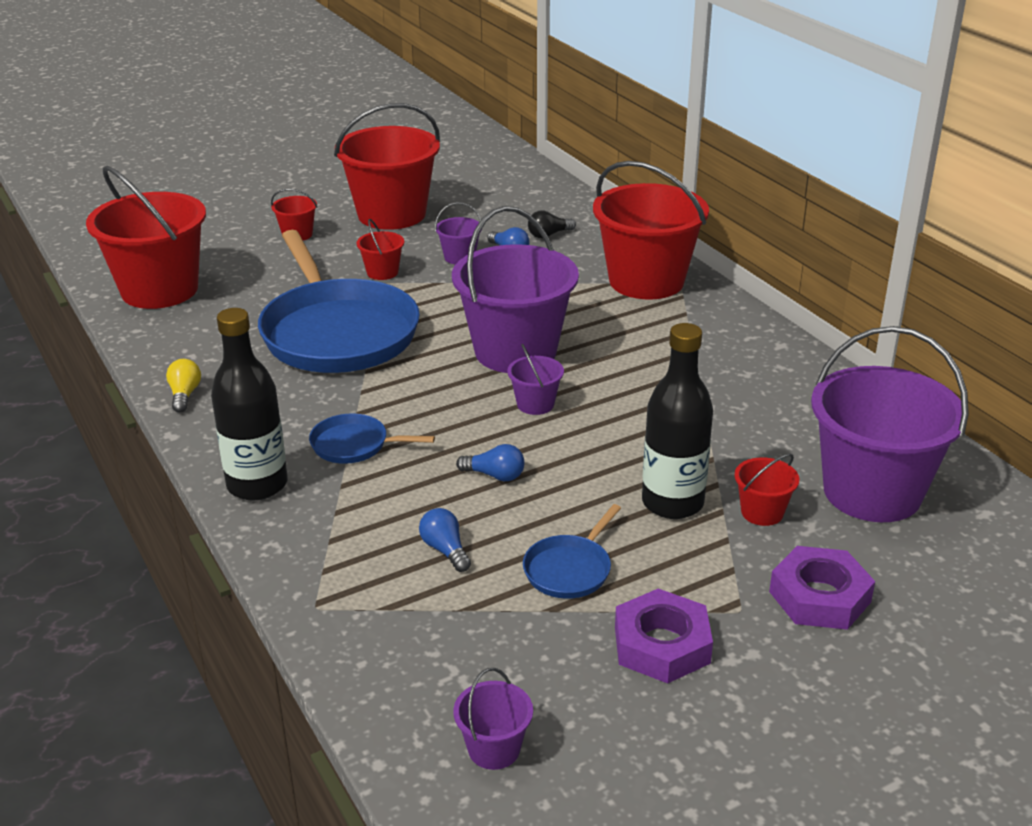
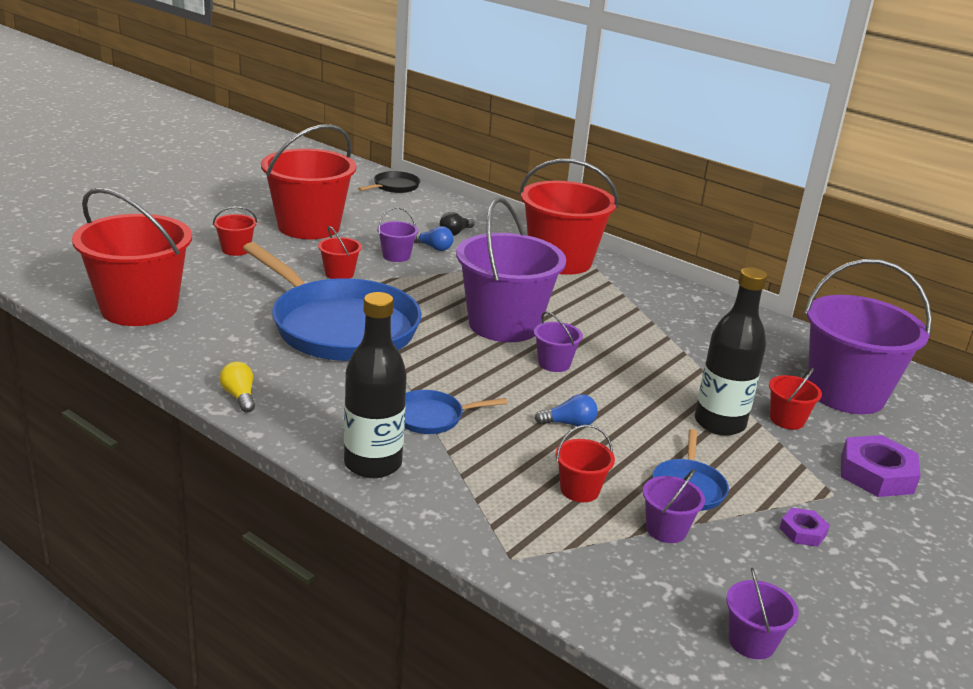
camera: 25 degrees left, 5 degrees down
blue light bulb [419,508,471,572] -> red bucket [555,425,615,502]
purple nut [615,588,713,683] -> purple nut [779,508,830,547], size x0.53
none -> black pan [358,171,420,193]
none -> purple bucket [643,469,705,543]

